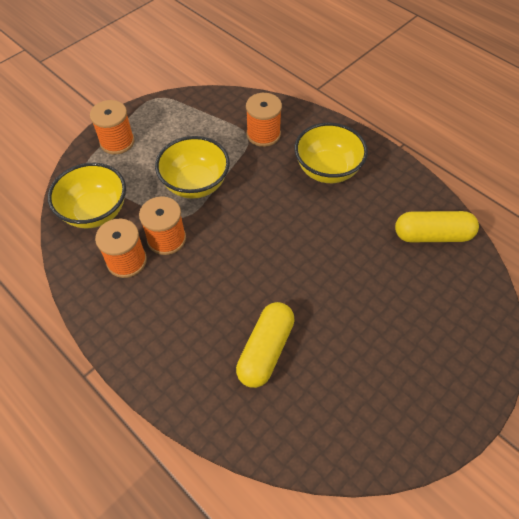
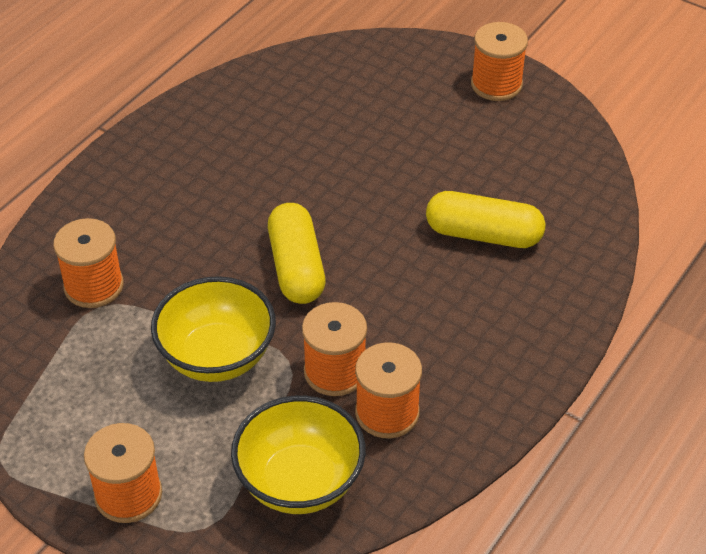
camera: 100 degrees left, 10 degrees down
yellow bowl [294,123,368,183] -> none
yellow capsule [395,211,479,242] -> yellow capsule moved to [268,203,326,304]
none -> orange spool [471,22,528,101]

